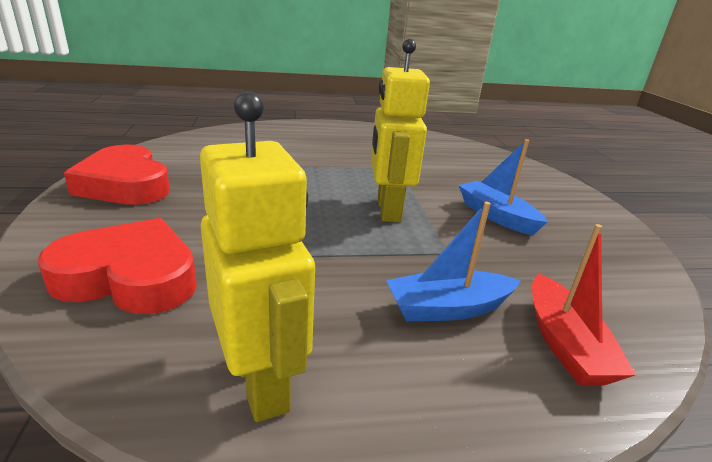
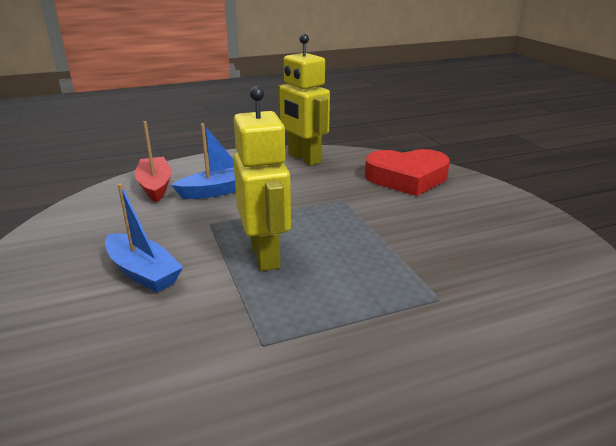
camera: 170 degrees right, 0 degrees up
red heart [64,144,170,205] -> none

